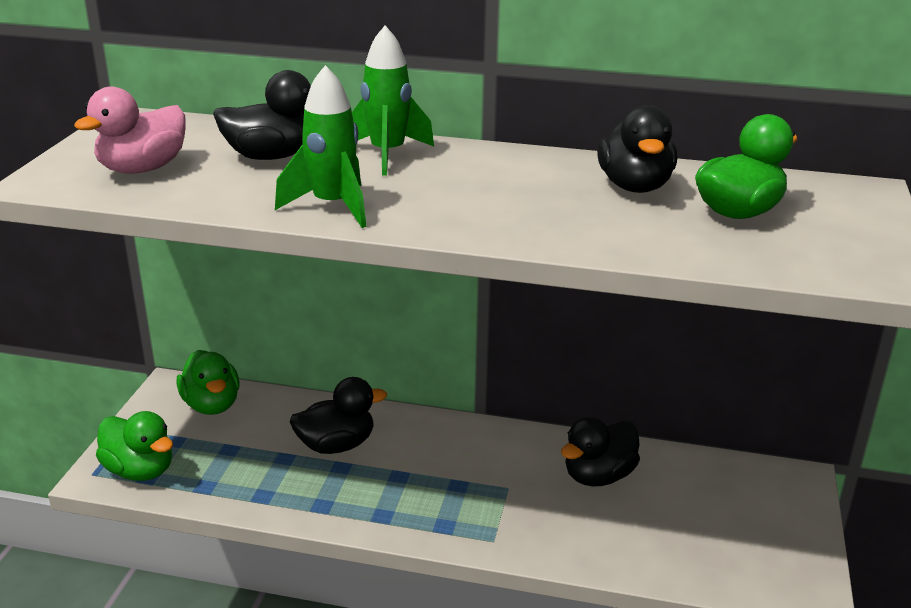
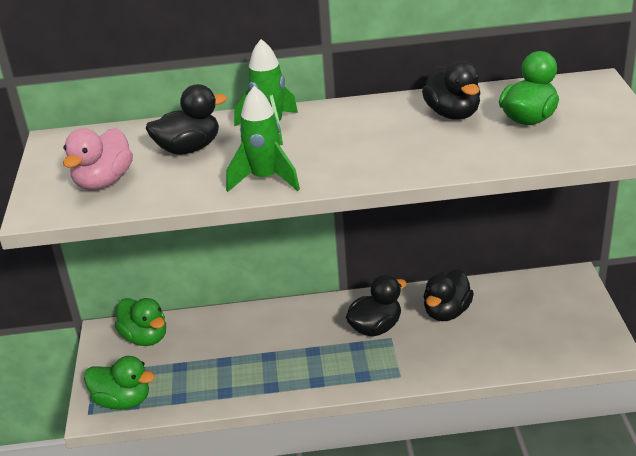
camera: 15 degrees left, 5 degrees up
black duck [290,377,387,454] -> black duck moved to [346,275,406,337]

